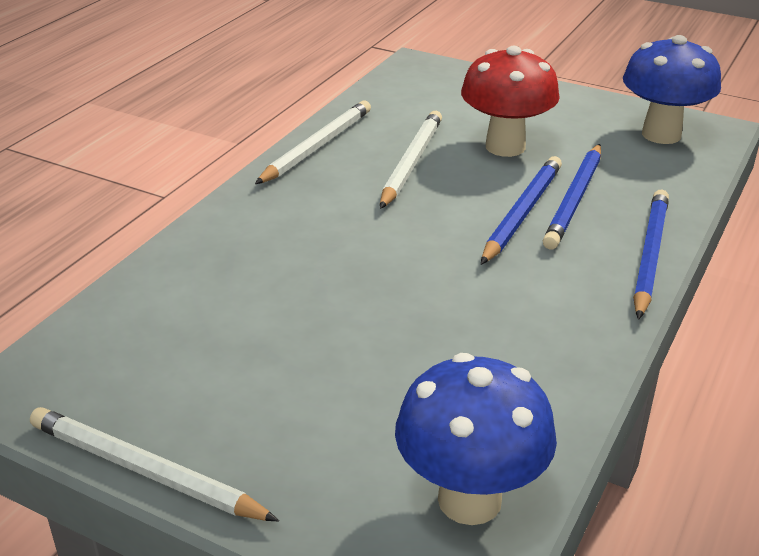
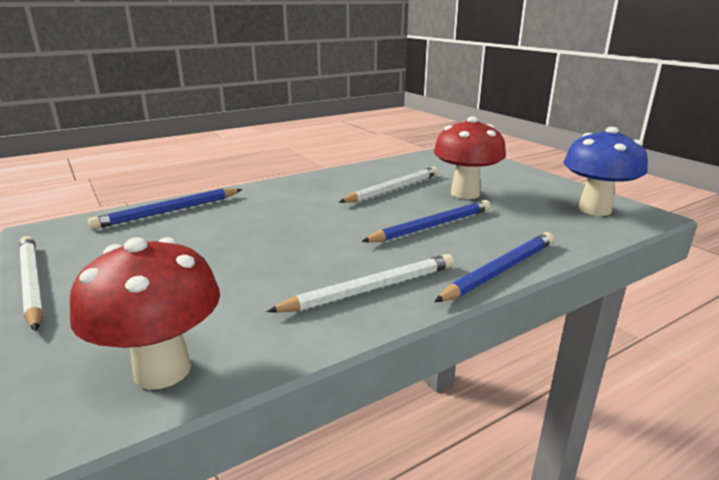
camera: 30 degrees right, 10 degrees down
white pencil [255,101,371,184] -> white pencil moved to [267,254,454,313]
blue mushroom [395,353,557,525] -> red mushroom [70,237,220,389]
blue pencil [543,144,601,249] -> blue pencil moved to [88,189,242,229]

